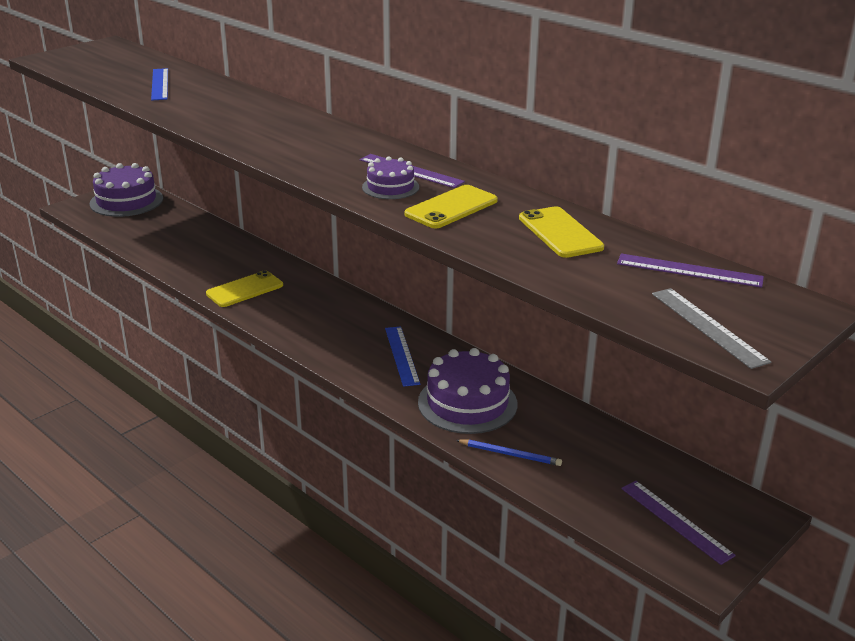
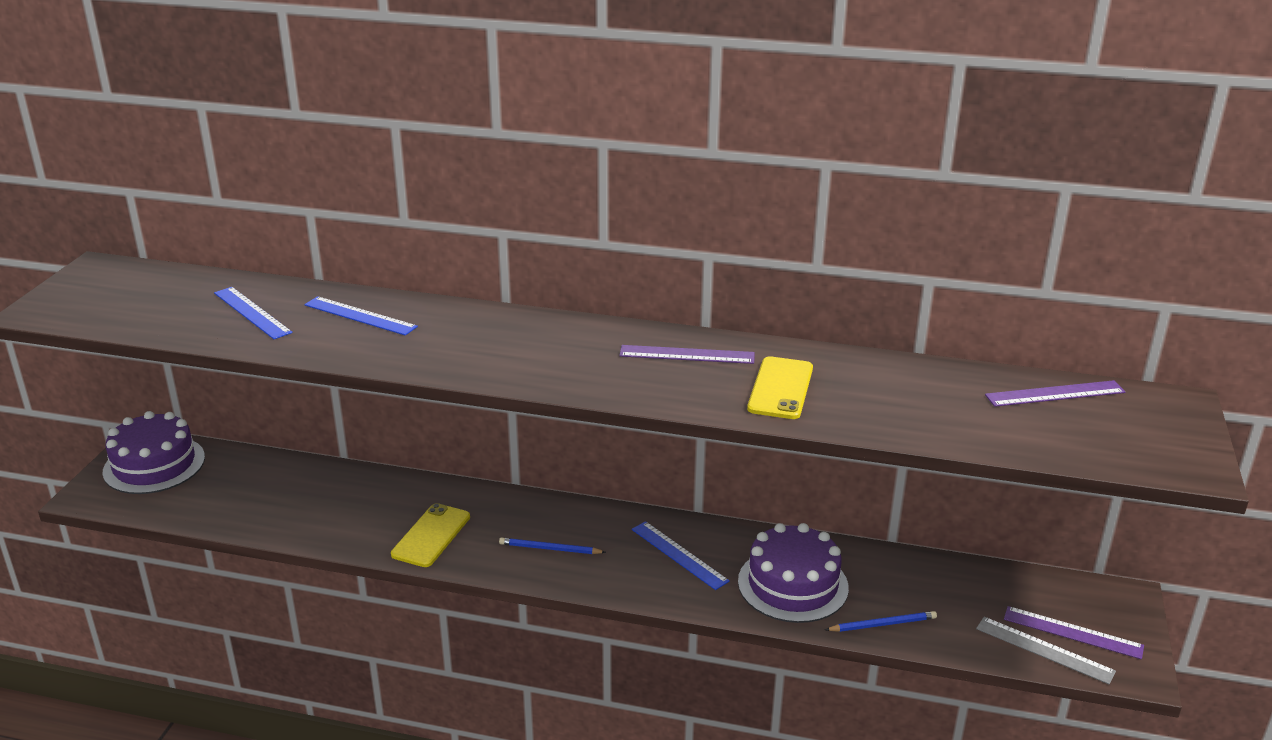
camera: 30 degrees left, 0 degrees up
purple cake [362,156,419,199] -> none
yellow phone [519,206,604,258] -> none
grey ruler [652,288,771,369] -> grey ruler moved to [976,617,1116,685]
none -> blue ruler [304,296,418,335]
none -> blue pencil [499,538,606,554]

